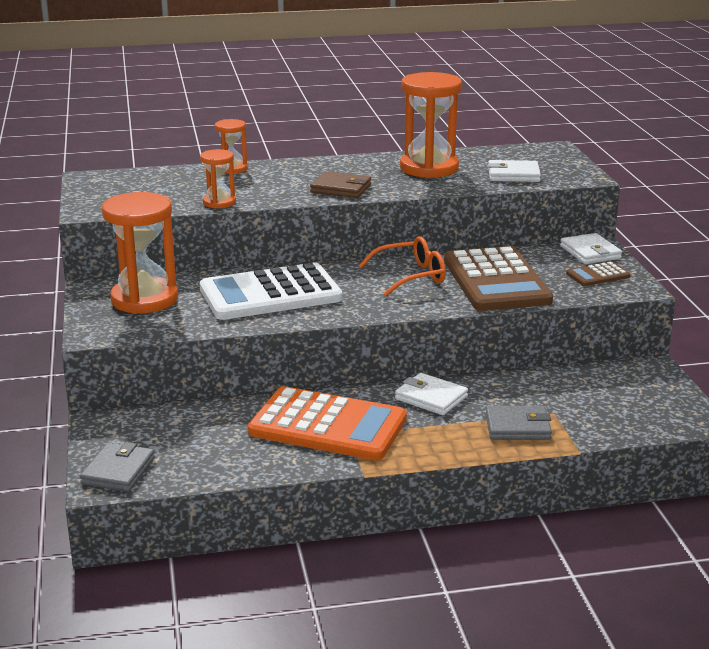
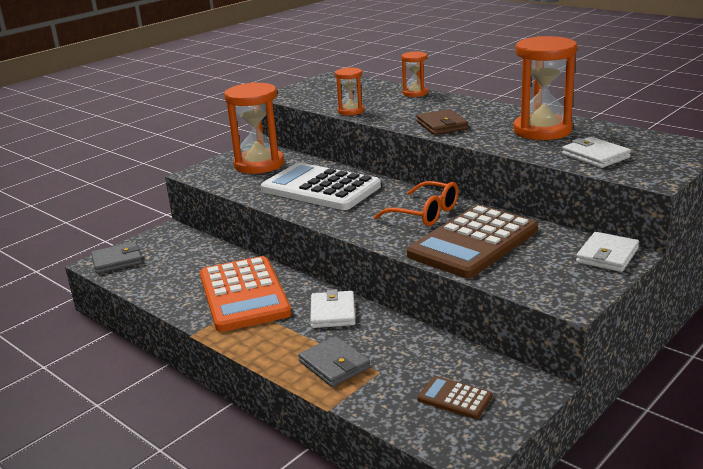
camera: 55 degrees right, 0 degrees up
brown calculator [566,261,630,286] -> brown calculator moved to [417,376,493,419]

